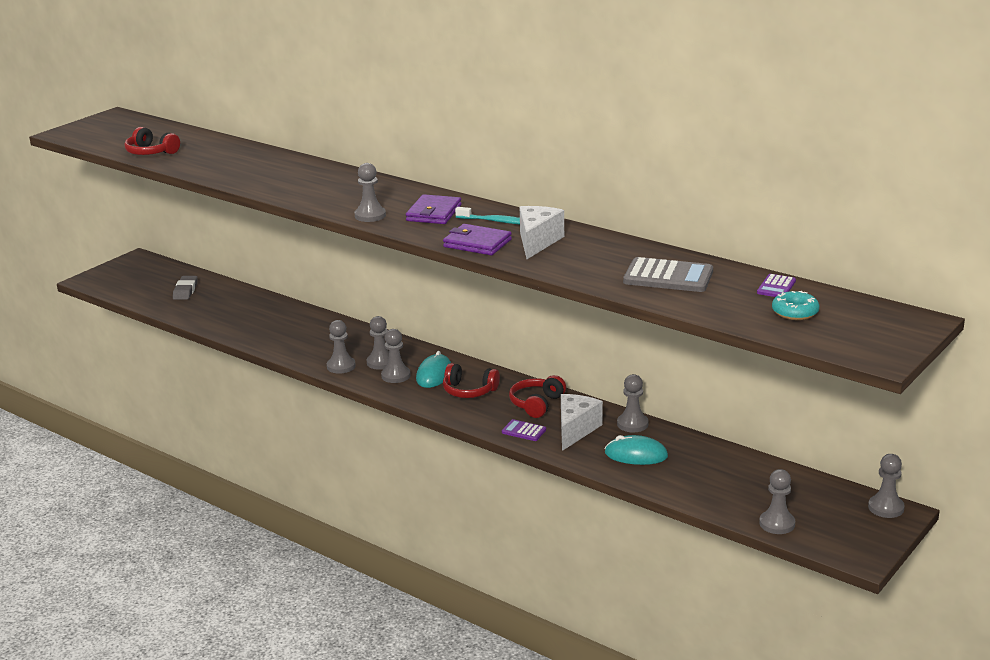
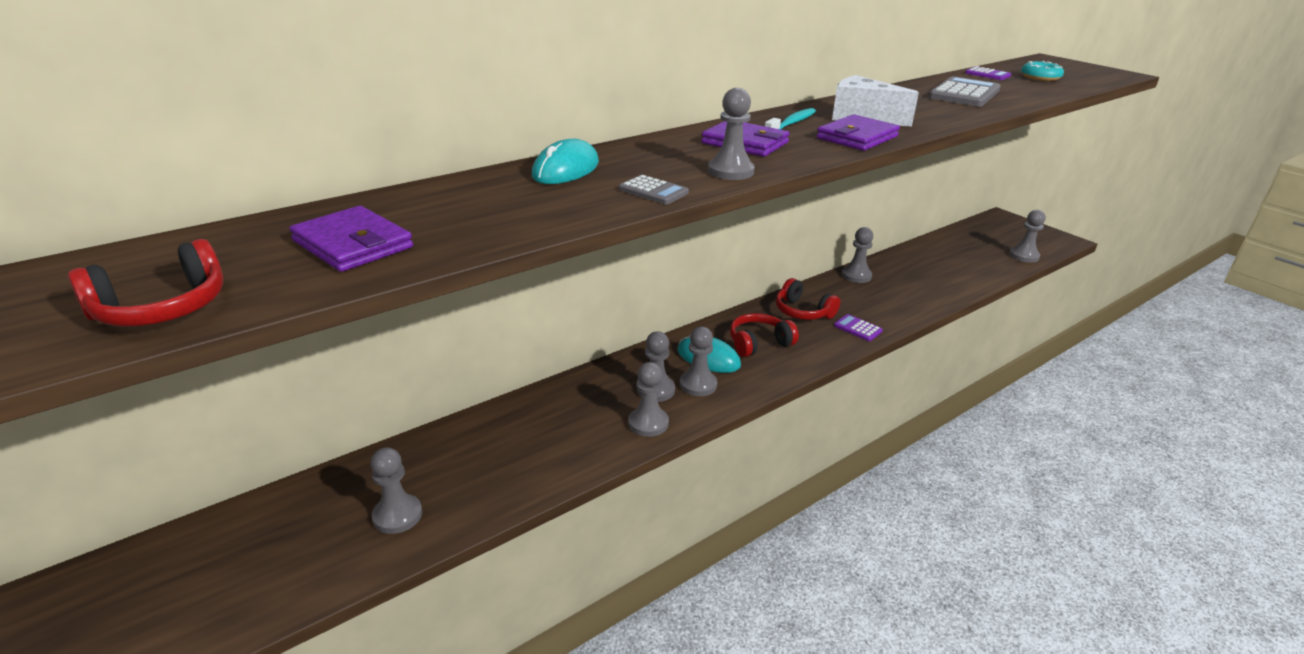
camera: 75 degrees left, 5 degrees up
grey eraser [173,276,198,300] -> none
red headphones [443,363,500,398] -> red headphones turned 150 degrees counterclockwise [730,313,799,357]
purple calculator [502,419,546,441] -> purple calculator turned 90 degrees clockwise [834,314,883,341]
white cheese [561,394,603,451] -> none
turquoise mouse [605,435,668,465] -> turquoise mouse moved to [532,139,599,184]
grey pawn [868,454,905,518] -> grey pawn moved to [370,447,422,534]
none -> purple wallet [289,206,413,272]
none -> grey calculator [619,175,689,204]

